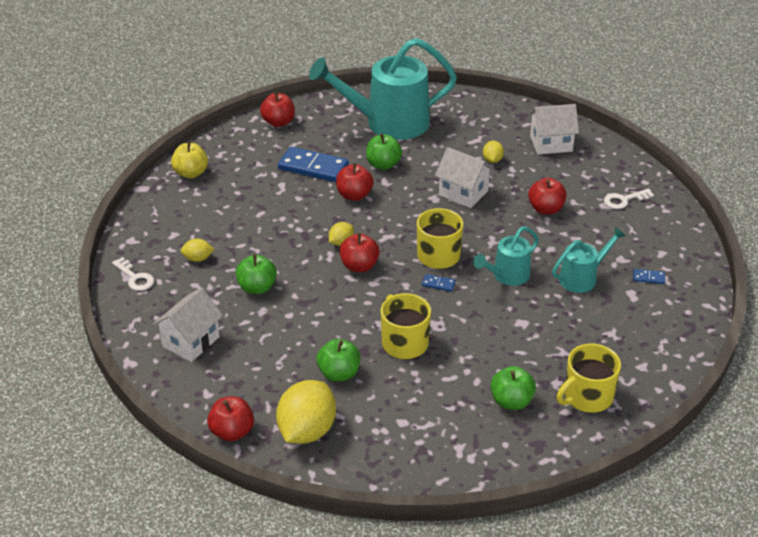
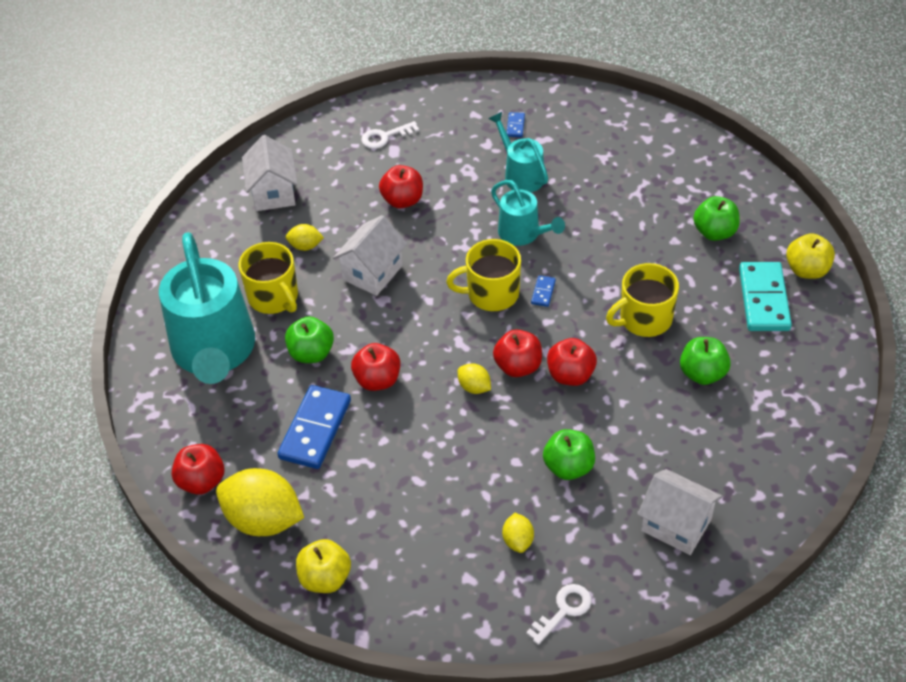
camera: 90 degrees left, 10 degrees up
red apple [207,396,254,441] -> red apple moved to [547,338,597,386]
yellow lemon [276,380,336,444] -> yellow lemon moved to [216,468,304,536]
yellow mug [556,343,621,413] -> yellow mug moved to [239,242,298,314]
white key [604,189,654,209] -> white key turned 90 degrees clockwise [361,121,419,149]
none -> turquoise domino [739,262,792,331]
none -> yellow apple [786,233,835,279]

